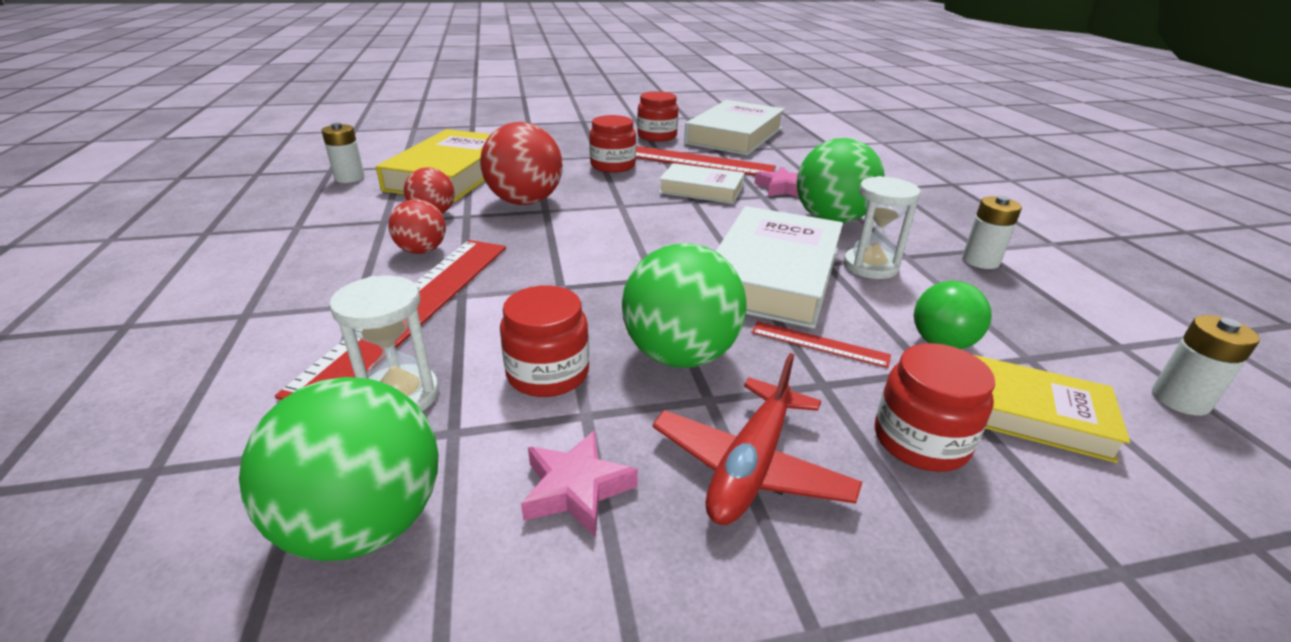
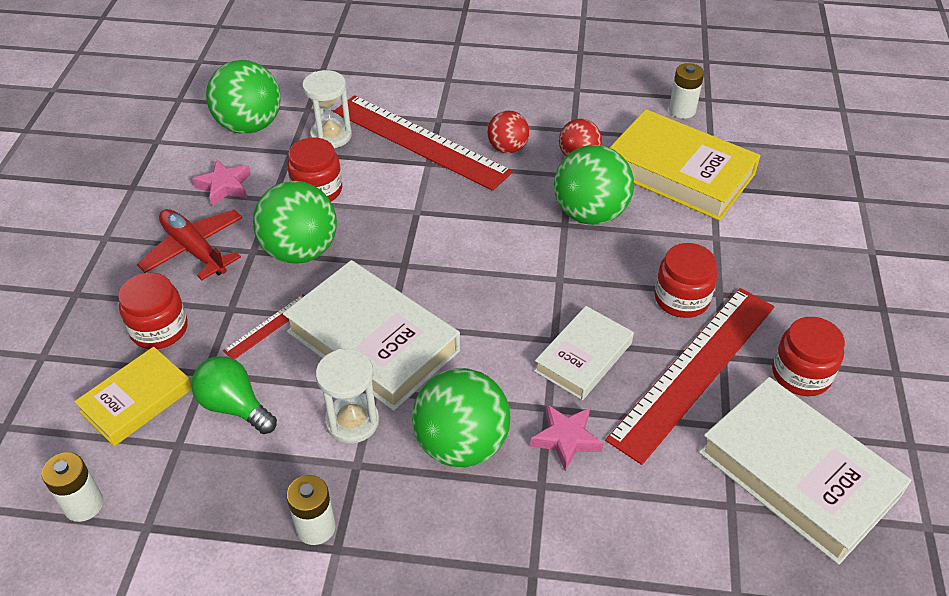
camera: 110 degrees right, 15 degrees up
red ball [480,122,562,205] -> green ball [554,145,634,225]

